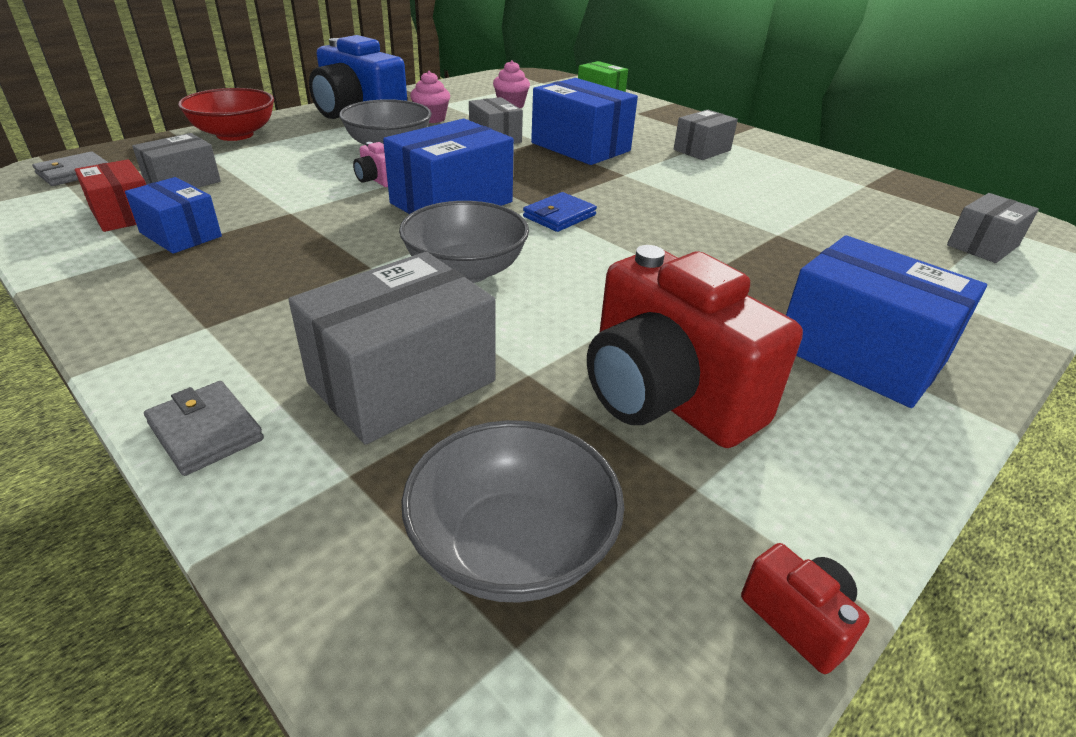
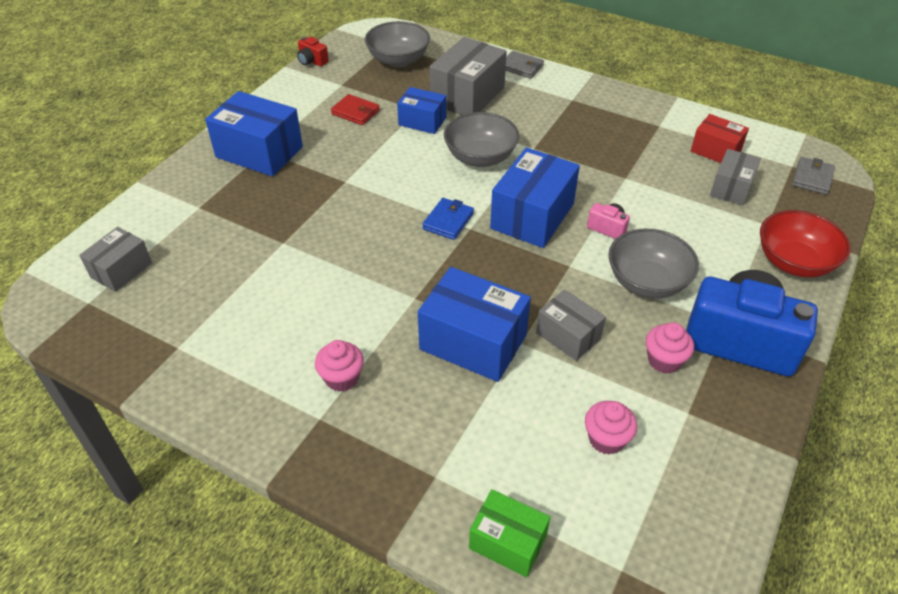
camera: 165 degrees right, 10 degrees up
blue box [125,177,222,254] -> blue box moved to [397,87,446,134]
red camera [587,245,803,448] -> red wallet [331,94,380,125]
grey box [674,110,738,160] -> pink cupcake [315,340,364,392]

